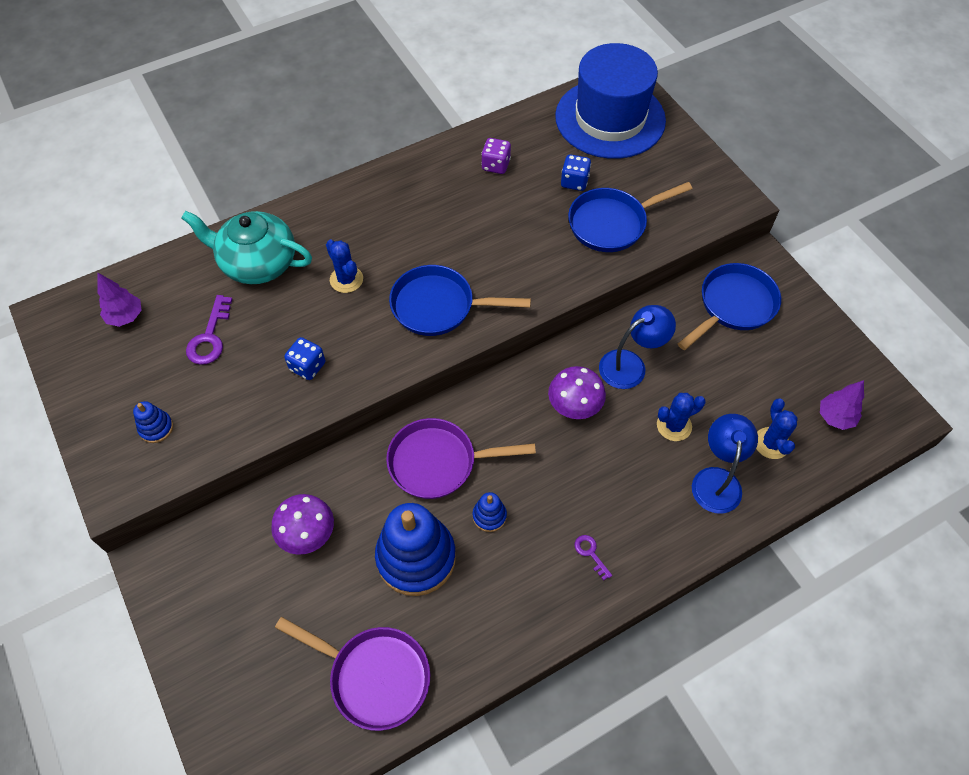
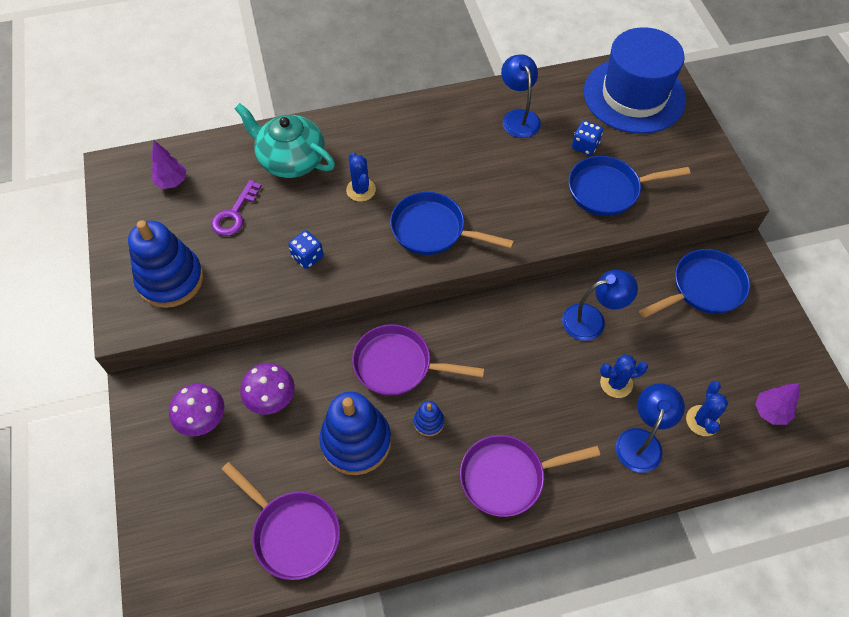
camera: 15 degrees right, 0 degrees up
blue stacking toy [133,401,173,443] -> blue stacking toy [128,220,203,308], size x2.27
purple dice [481,138,511,174] -> blue lamp [501,54,541,138]
purple mushroom [548,366,606,419] -> purple mushroom moved to [169,384,225,436]
purple key [575,535,612,580] -> purple pan [460,435,600,517]

